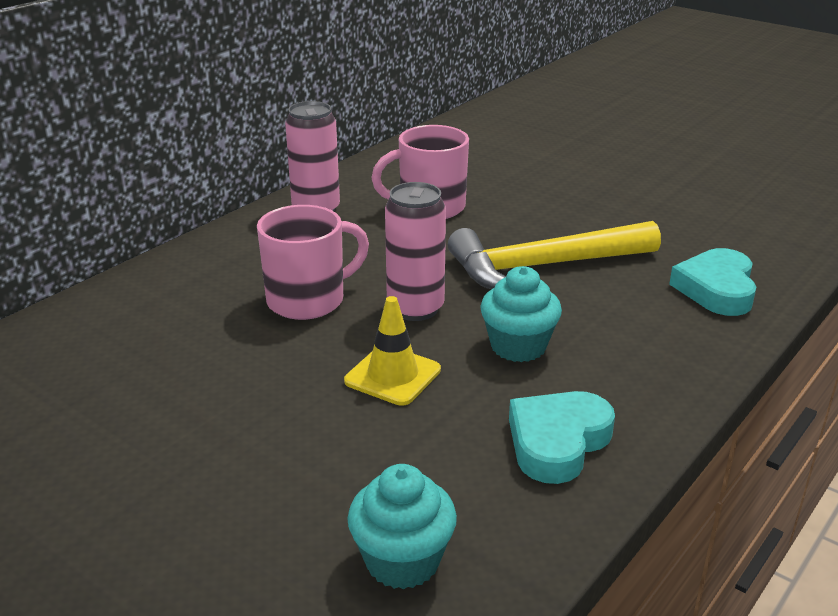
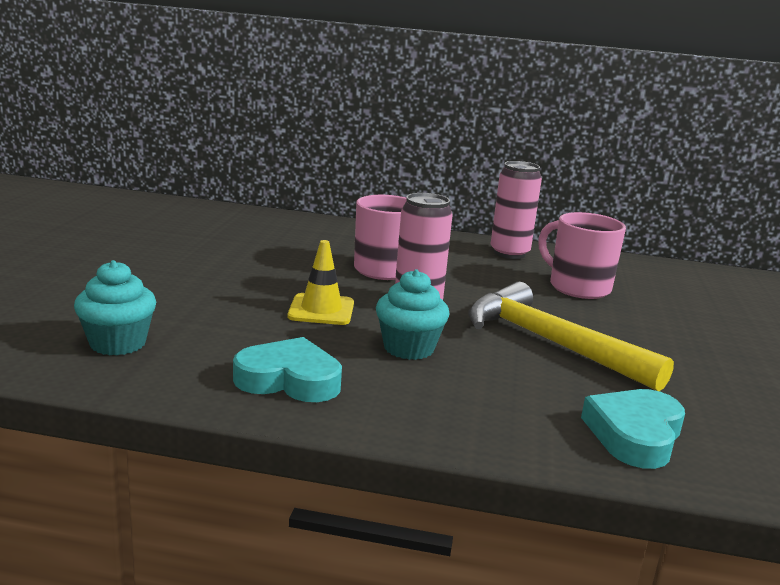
camera: 60 degrees right, 10 degrees down
turquoise heart [669,248,756,316] -> turquoise heart turned 45 degrees counterclockwise [581,389,685,469]

